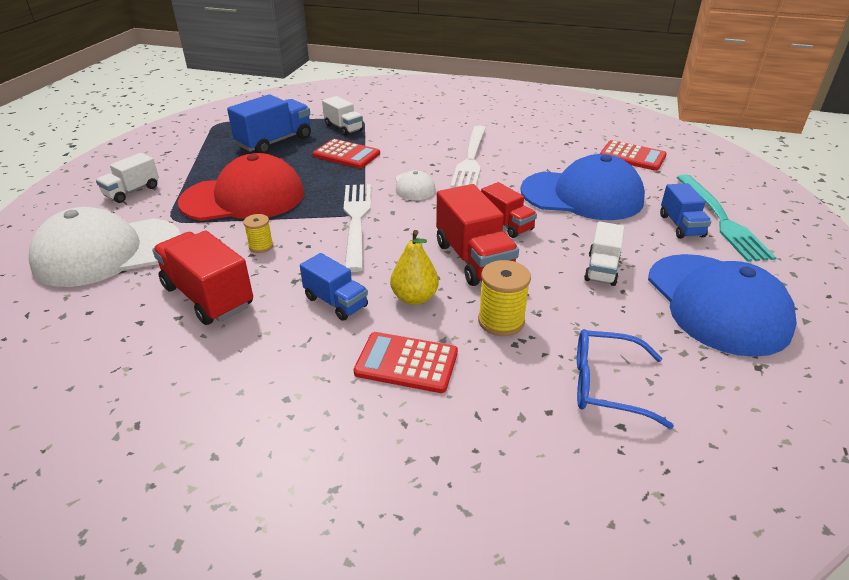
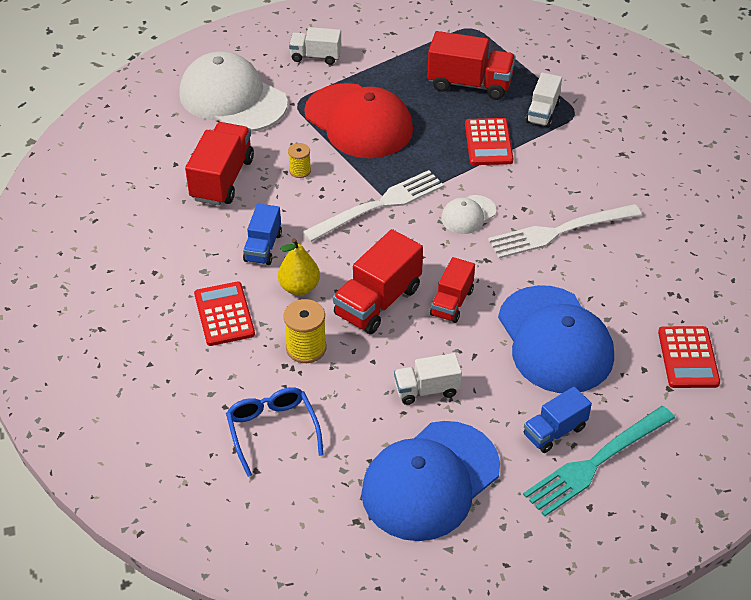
camera: 60 degrees right, 10 degrees up
blue truck [227,94,311,154] -> red truck [427,31,516,100]

